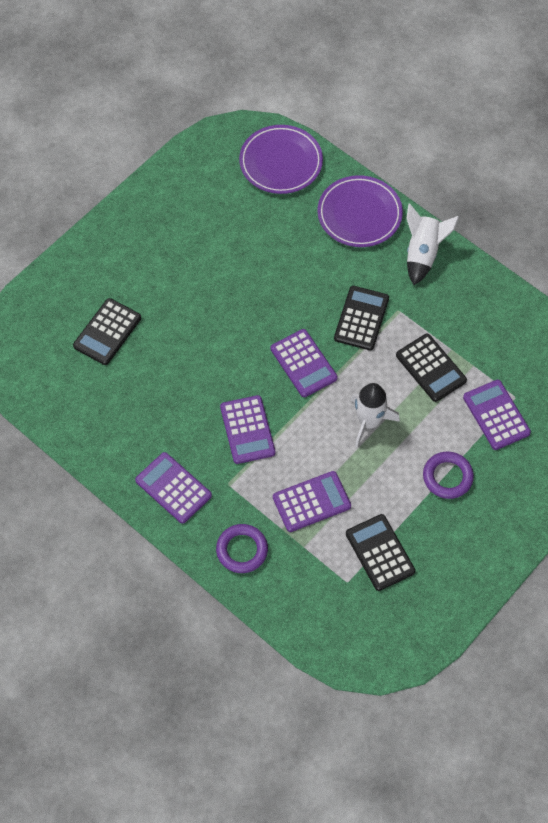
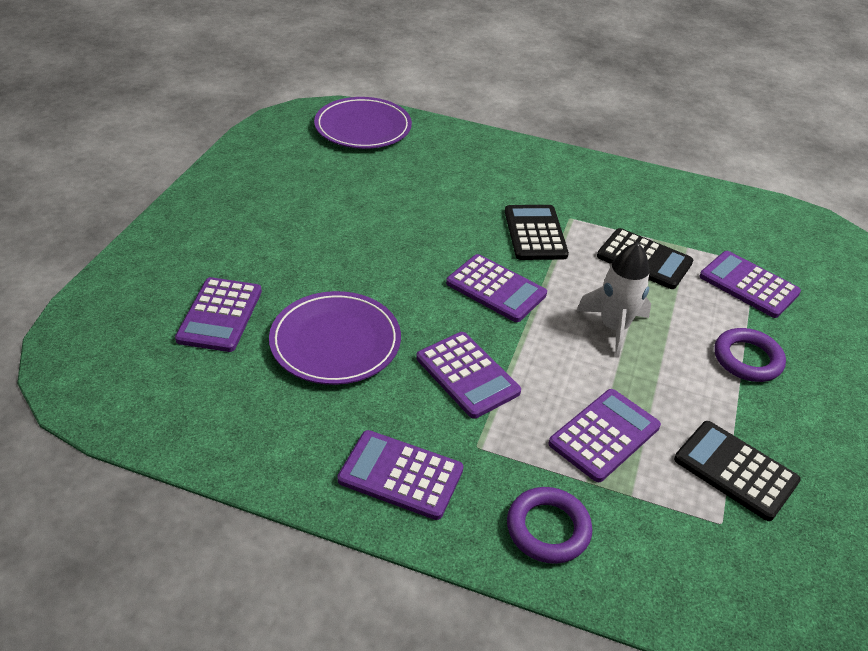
camera: 25 degrees left, 20 degrees down
black calculator [73,298,141,365] -> purple calculator [175,277,262,352]
purple plate [317,175,403,247] -> purple plate moved to [269,291,401,385]
white rocket [407,203,459,285] -> none

